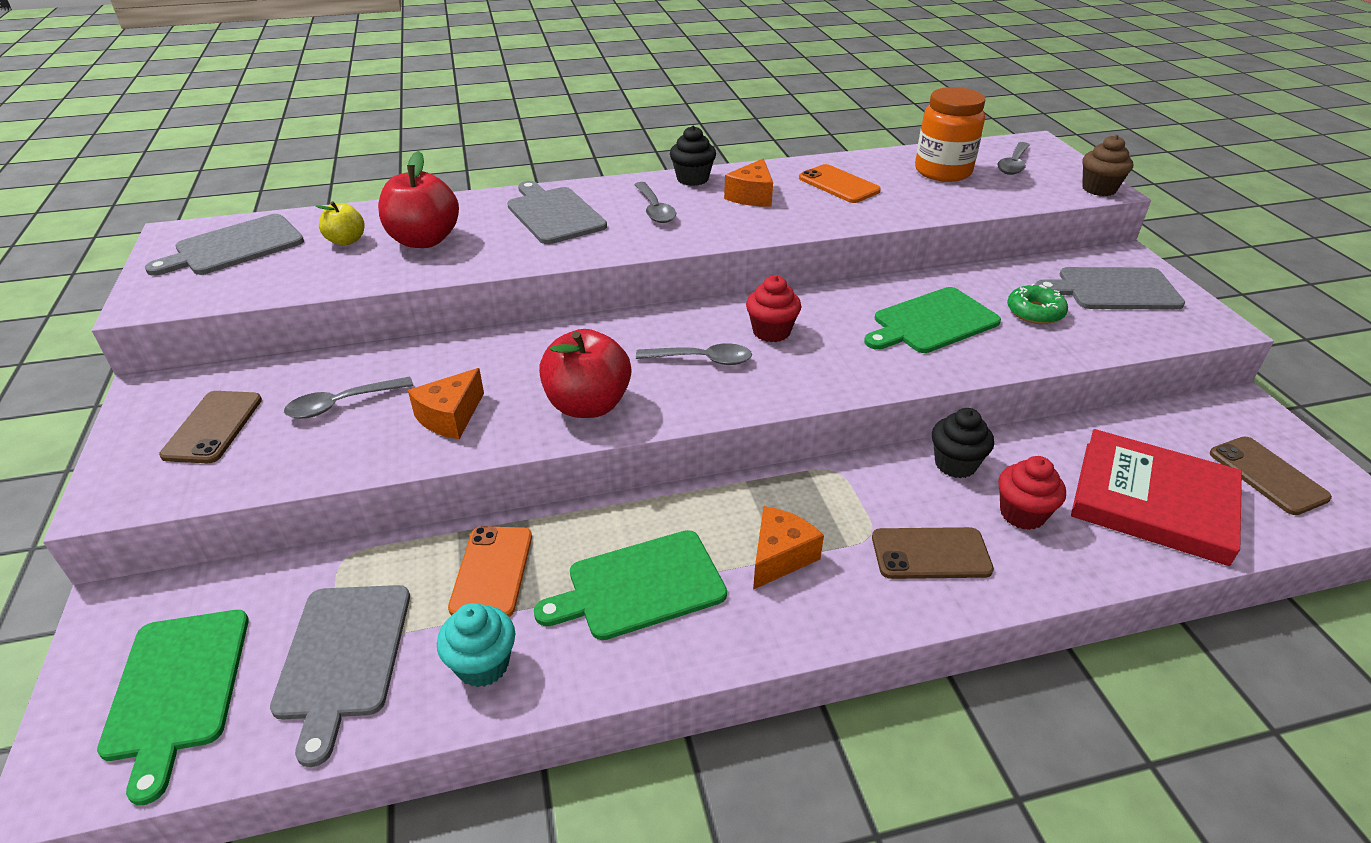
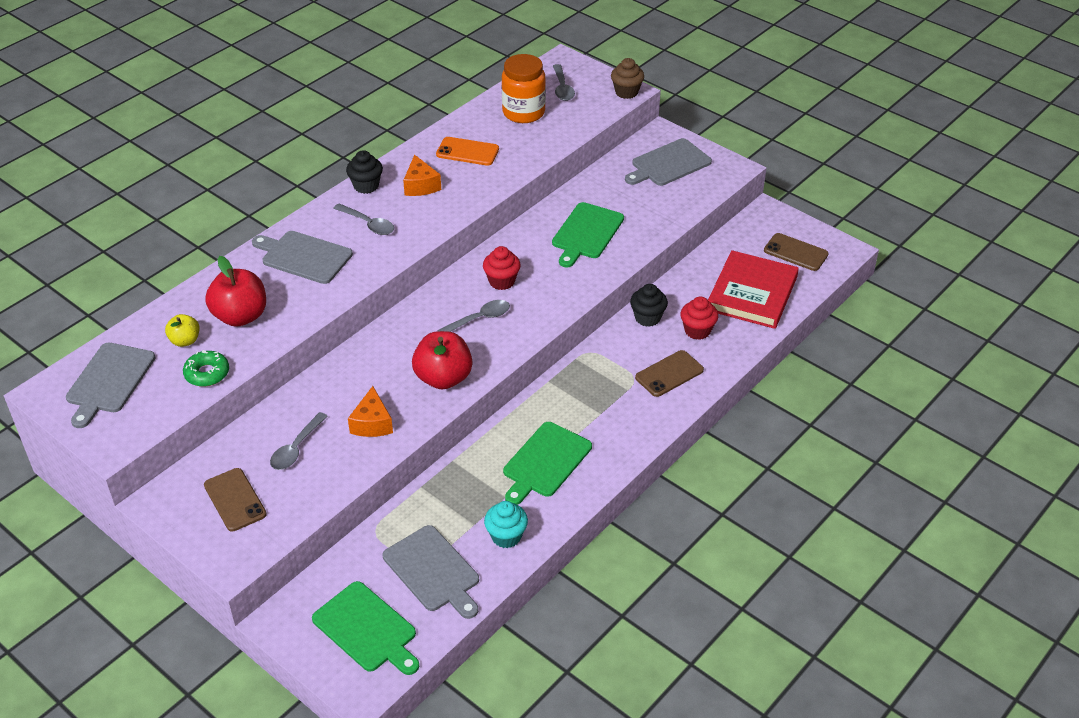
camera: 35 degrees left, 5 degrees up
orange phone [448,526,532,617] -> none
orange cheese [753,506,824,590] -> none
green donut [1007,283,1068,324] -> green donut moved to [183,350,229,387]
red book [1071,429,1242,566] -> red book turned 60 degrees counterclockwise [708,250,799,329]

